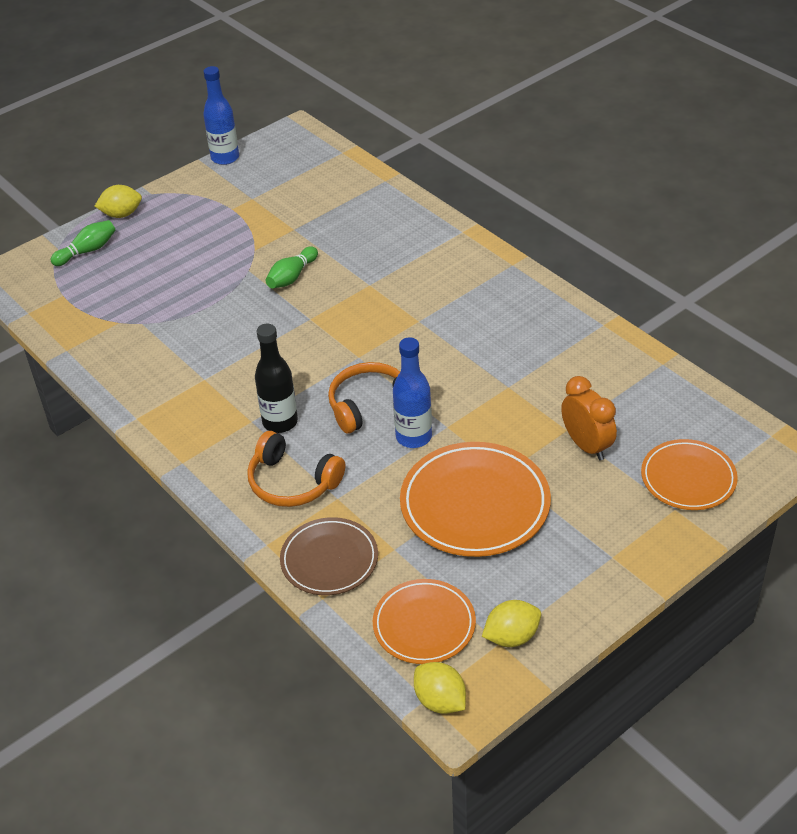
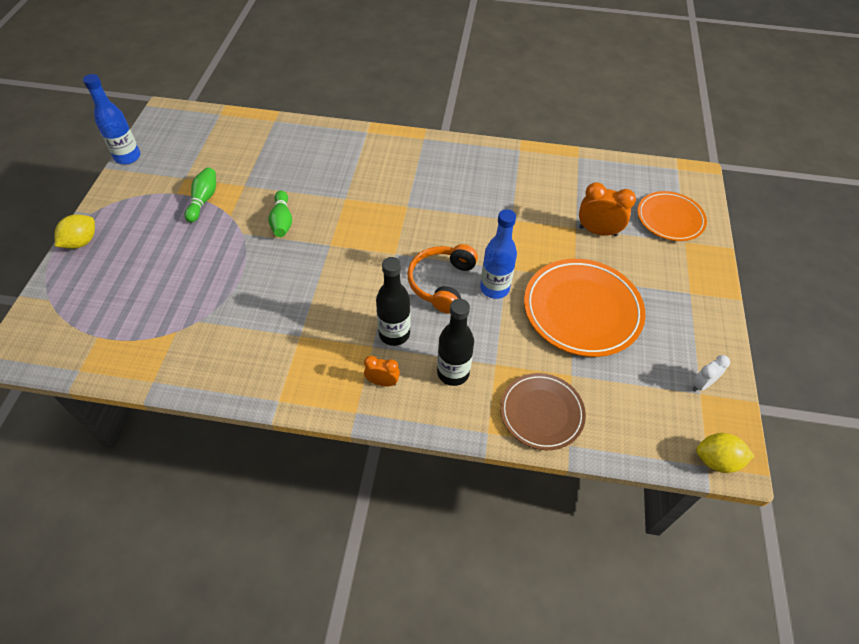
camera: 45 degrees left, 10 degrees up
green bowling pin [50,220,115,266] -> green bowling pin moved to [185,167,216,222]
orange headphones [247,431,345,507] -> black bottle [437,299,474,386]
orange plate [373,579,476,664] -> none
yellow lemon [482,600,541,647] -> white clock [692,355,730,392]
none -> orange clock [364,356,400,387]

